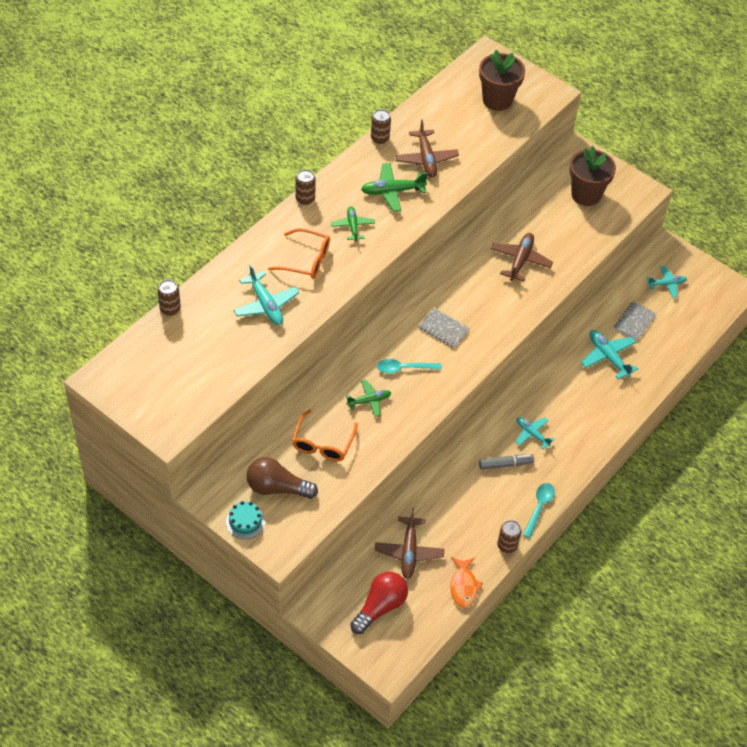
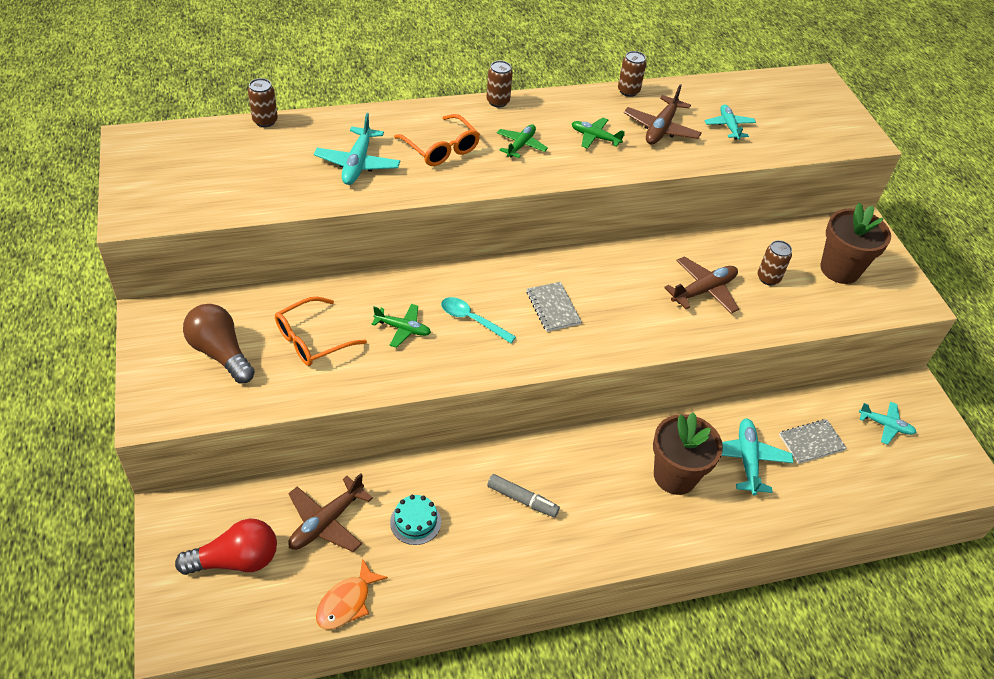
camera: 35 degrees right, 5 degrees down
turquoise cake [226,501,265,539] -> turquoise cake moved to [390,495,441,545]
green plane [361,163,428,212] -> green plane [572,117,625,149], size x0.66
brown flower pot [479,50,525,111] -> brown flower pot moved to [653,412,723,495]
brown can [497,520,522,553] -> brown can moved to [757,240,792,285]
turquoise plane [516,417,555,449] -> turquoise plane moved to [704,104,756,140]
turquoise spoon [523,483,555,538] -> none

